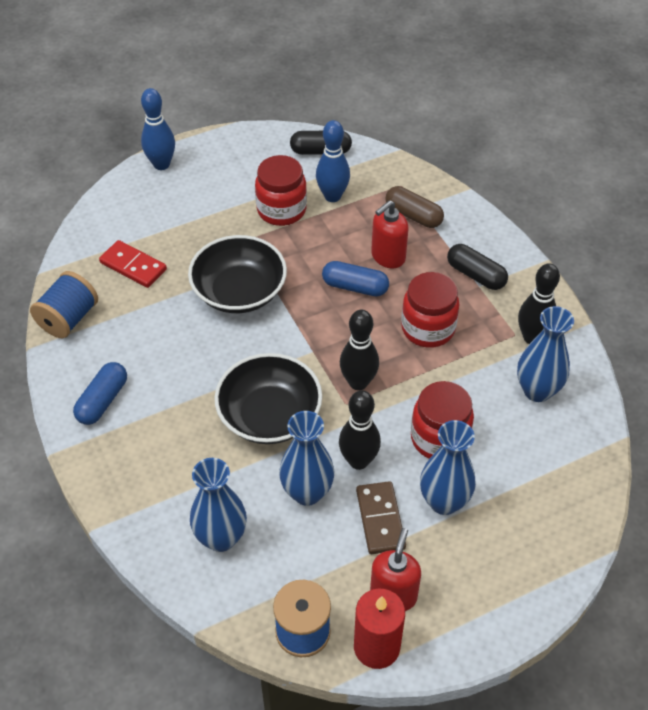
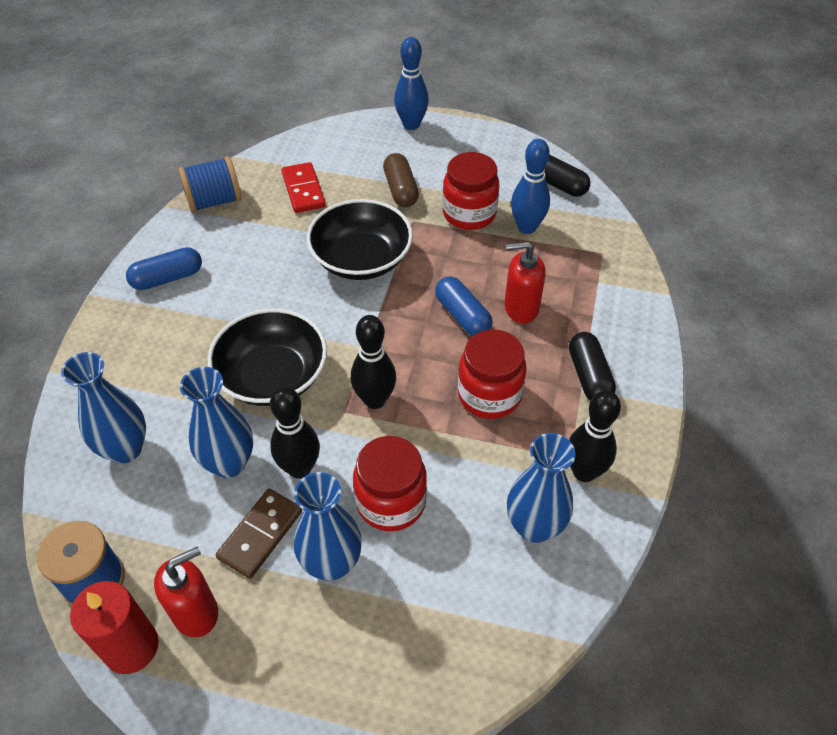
camera: 40 degrees right, 0 degrees up
brown capsule [385,186,444,228] -> brown capsule moved to [383,153,419,207]

